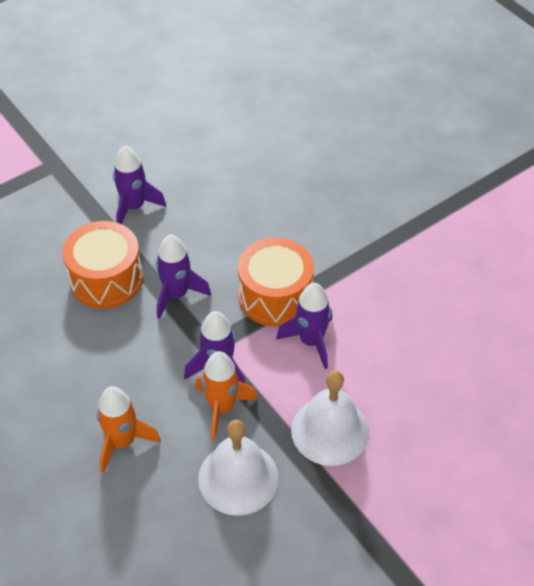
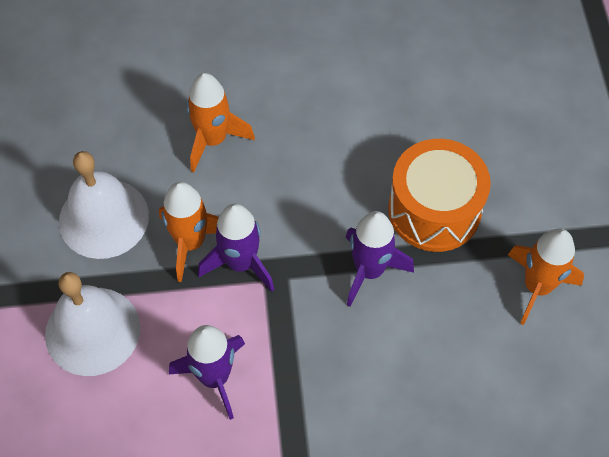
camera: 120 degrees right, 10 degrees up
purple rocket [113,145,166,224] -> orange rocket [508,228,584,325]
orange drum [238,237,314,327] -> none

